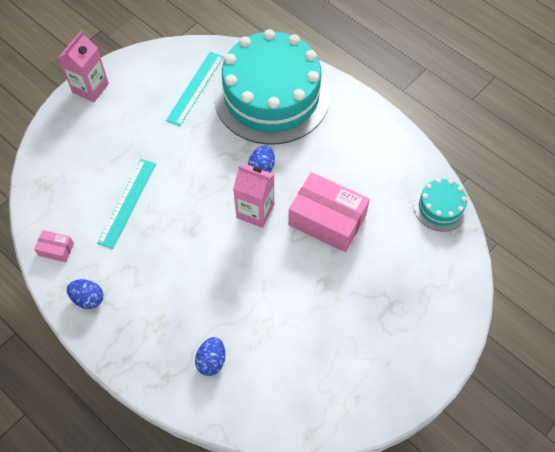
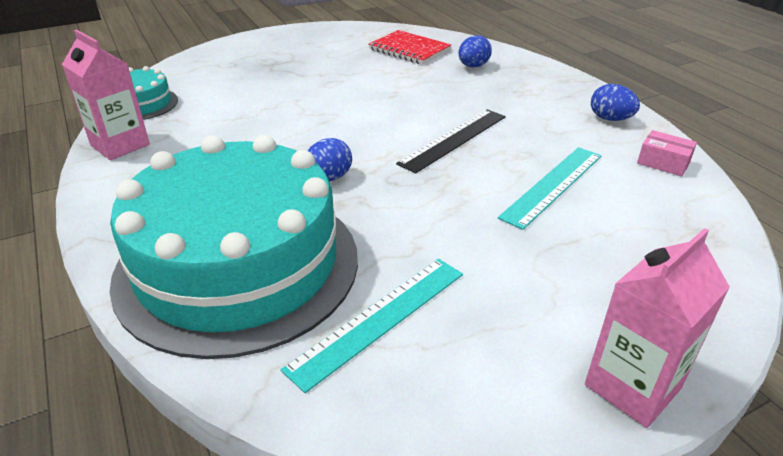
camera: 160 degrees left, 25 degrees down
pink carton [233,164,274,228] -> pink carton moved to [62,29,150,160]
pink box [288,172,370,252] -> none
none -> red notebook [368,30,451,65]
none -> black ruler [396,109,506,173]

